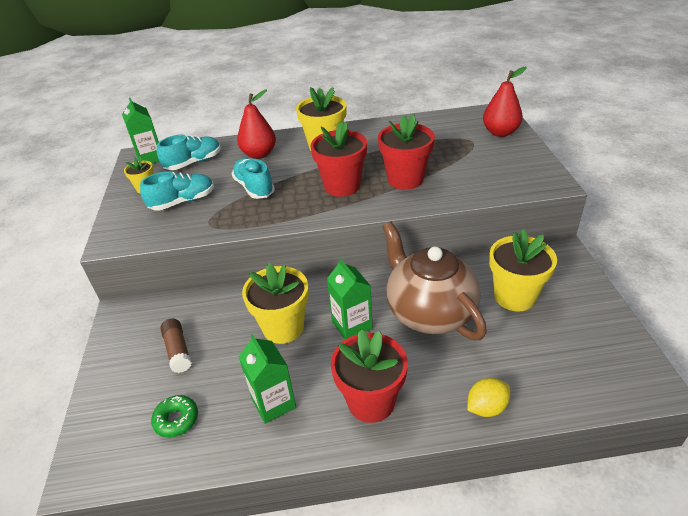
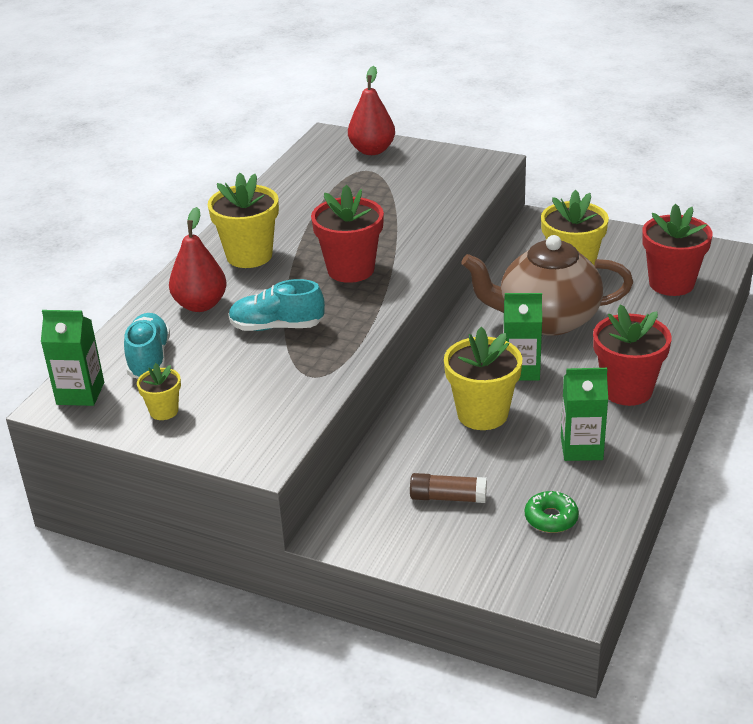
camera: 60 degrees left, 5 degrees down
turquoise shoe [140,171,214,211] -> none
red flower pot [378,114,435,190] -> red flower pot moved to [642,204,713,296]
yellow lemon [467,378,510,417] -> none

